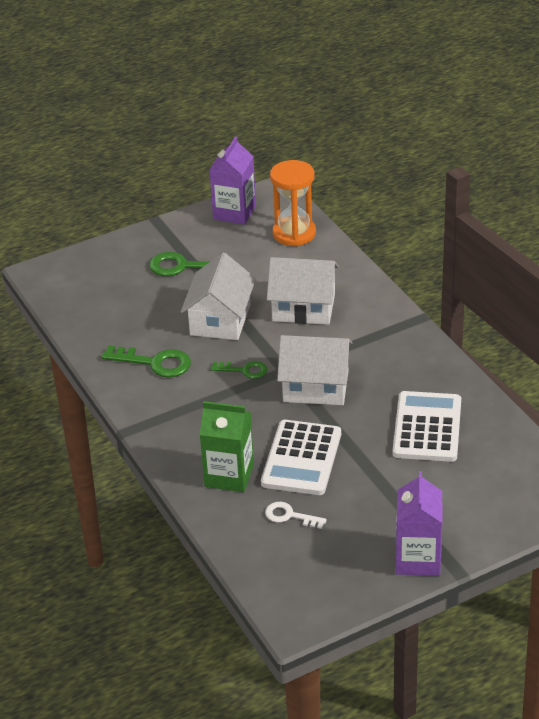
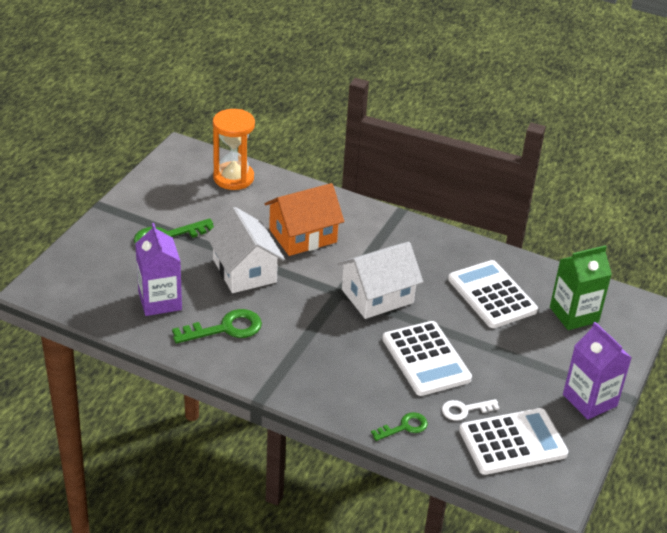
camera: 40 degrees left, 0 degrees up
green carton [200,401,254,492] -> green carton moved to [550,245,612,330]
purple carton [210,136,256,225] -> purple carton moved to [135,223,182,316]
green key [211,361,267,379] -> green key moved to [371,412,428,441]
white house [267,257,339,325] -> orange house [264,183,344,256]
none -> white calculator [459,408,568,475]

